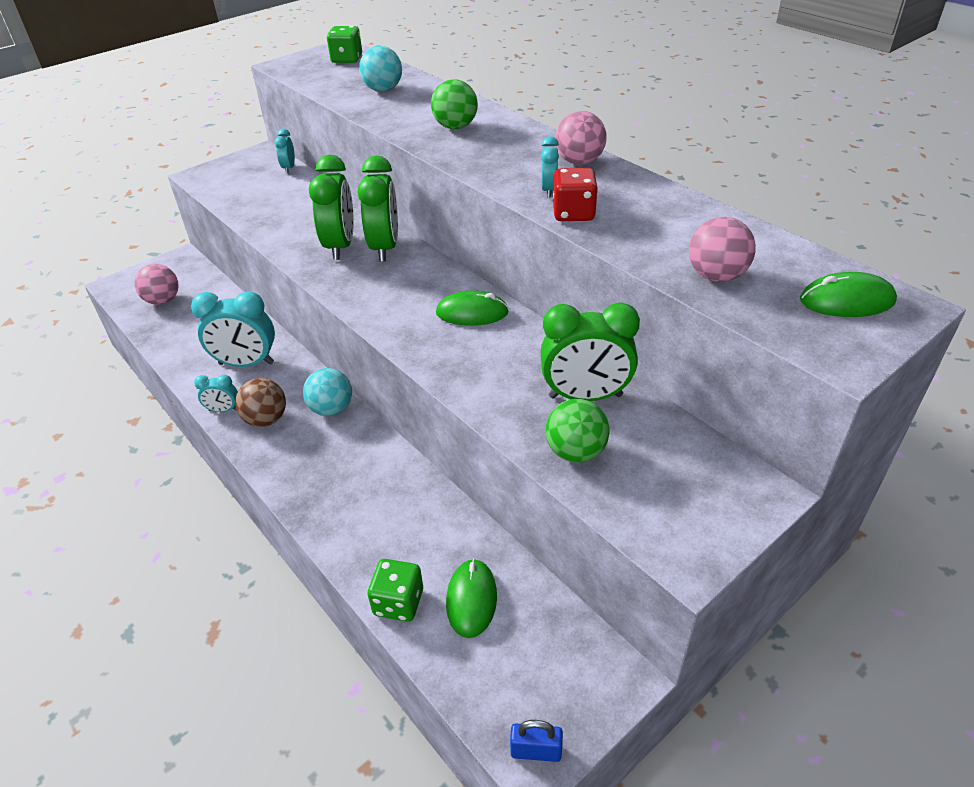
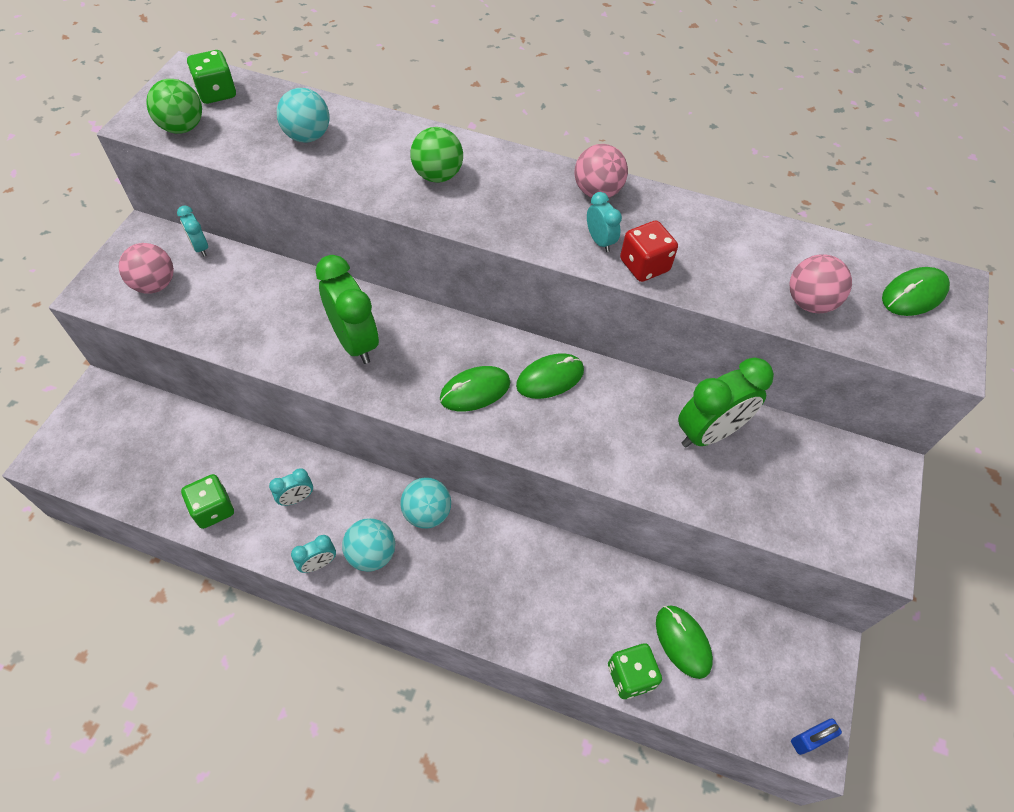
camera: 35 degrees left, 15 degrees up
pink ball [134,264,179,305] -> pink ball moved to [119,243,174,294]
turquoise clock [191,291,275,367] -> turquoise clock [269,468,313,506], size x0.50
brown ball [235,378,286,427] -> turquoise ball [342,518,395,572]
green clock [358,156,398,261] -> none
green ball [546,399,609,463] -> green ball moved to [146,79,202,134]
none -> green dice [181,474,234,529]
none -> green mouse [440,366,510,411]

